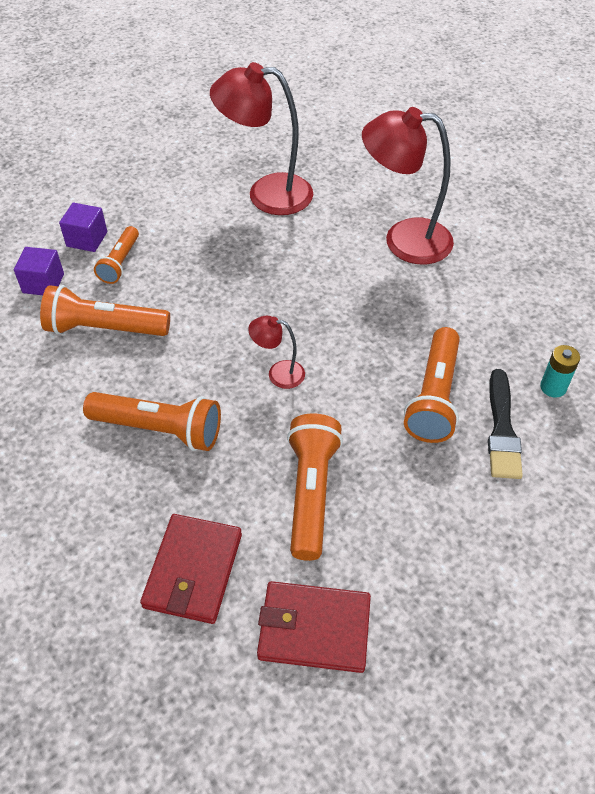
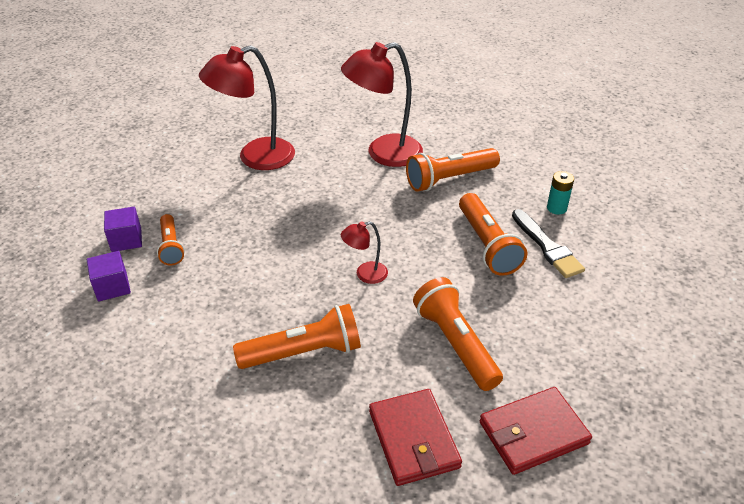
camera: 30 degrees left, 10 degrees down
orange flashlight [40,285,170,336] -> orange flashlight moved to [406,148,500,192]

